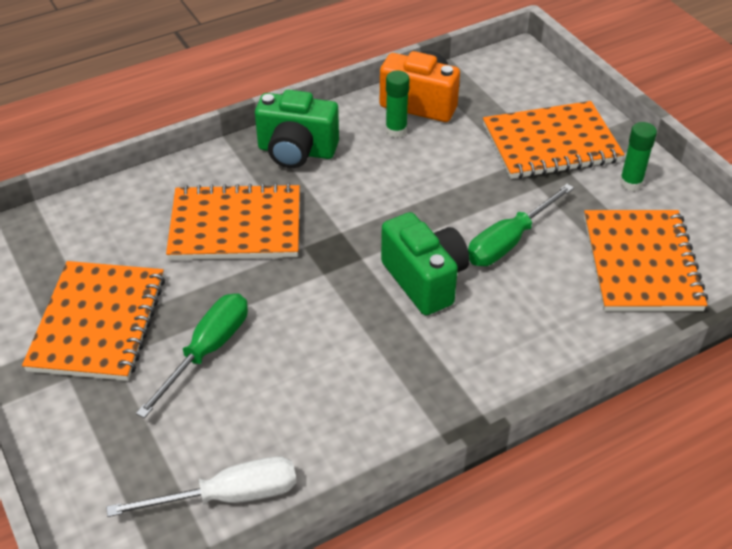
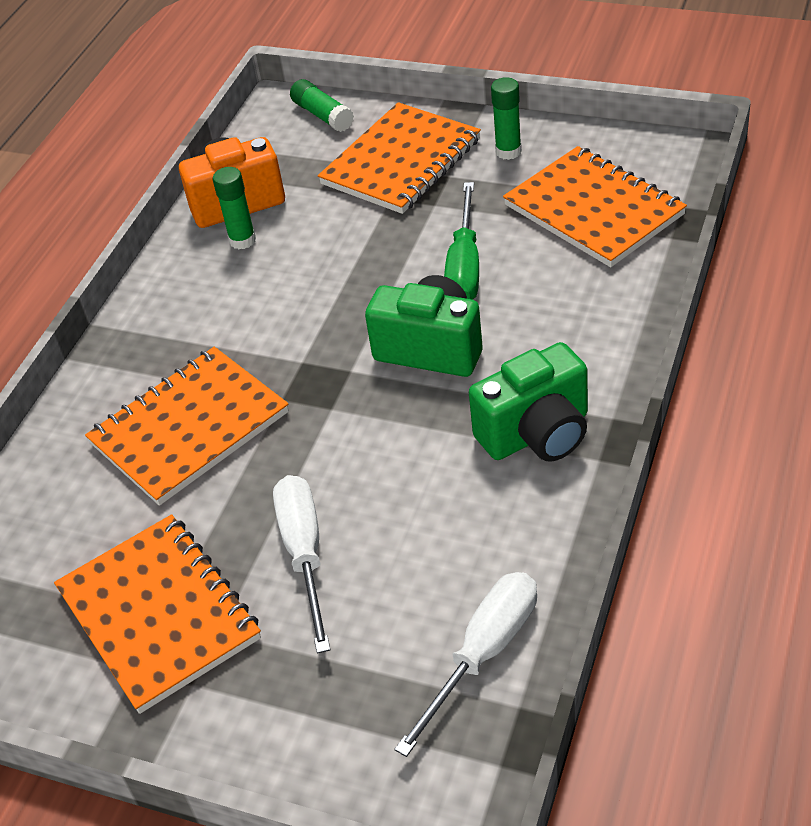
camera: 35 degrees left, 0 degrees up
green screwdriver [136,293,248,418] -> white screwdriver [273,475,330,654]
green camera [255,90,339,168] -> green camera moved to [469,342,588,462]
none -> green glue stick [290,79,354,132]

